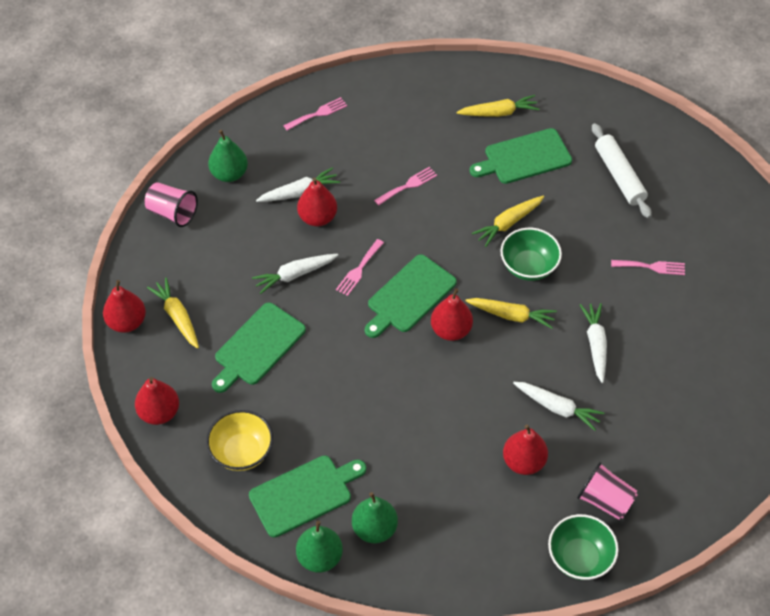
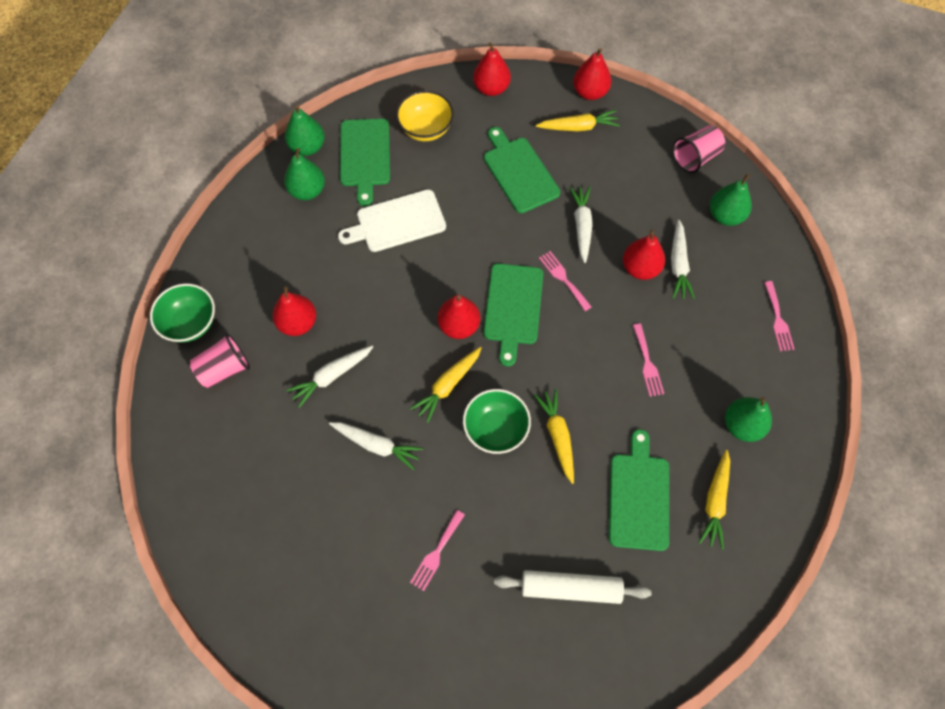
camera: 115 degrees right, 10 degrees up
green cutting board [365,254,457,338] -> green cutting board turned 150 degrees counterclockwise [483,263,543,367]
none -> white cutting board [338,189,446,252]
none -> green pear [725,397,772,442]

